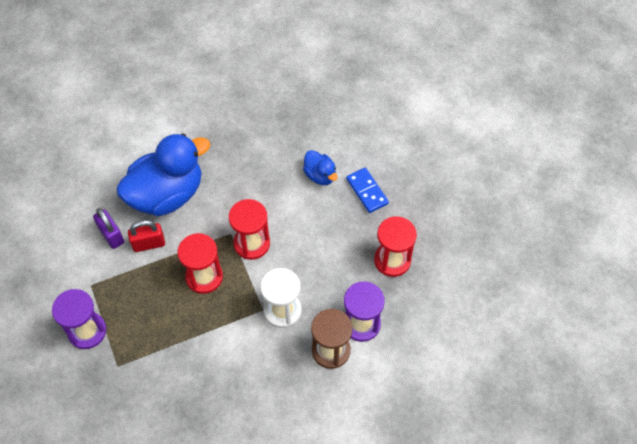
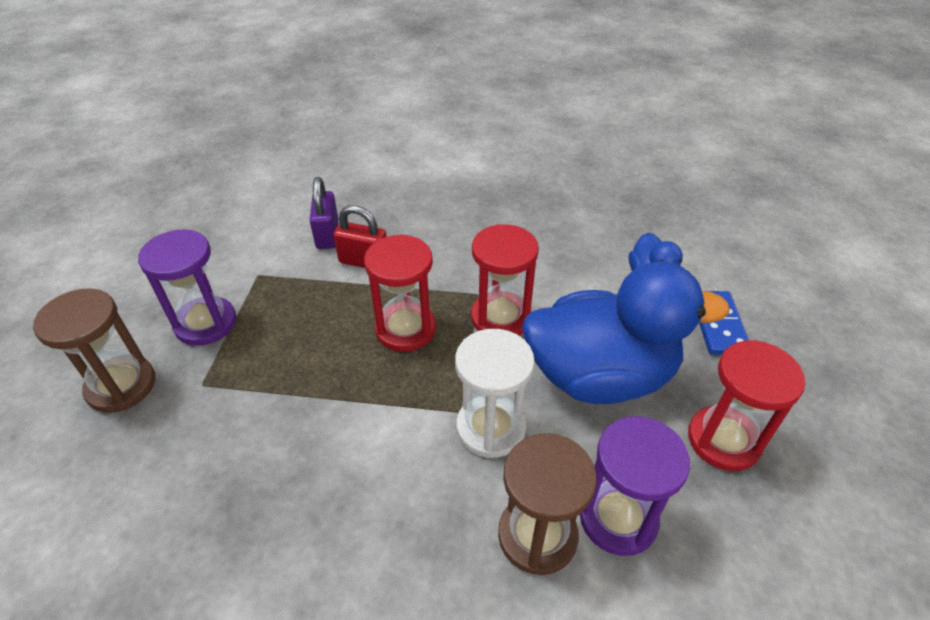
camera: 30 degrees right, 15 degrees down
blue duck [116,133,210,216] -> blue duck moved to [522,261,729,404]
none -> brown hourglass [33,288,155,413]

